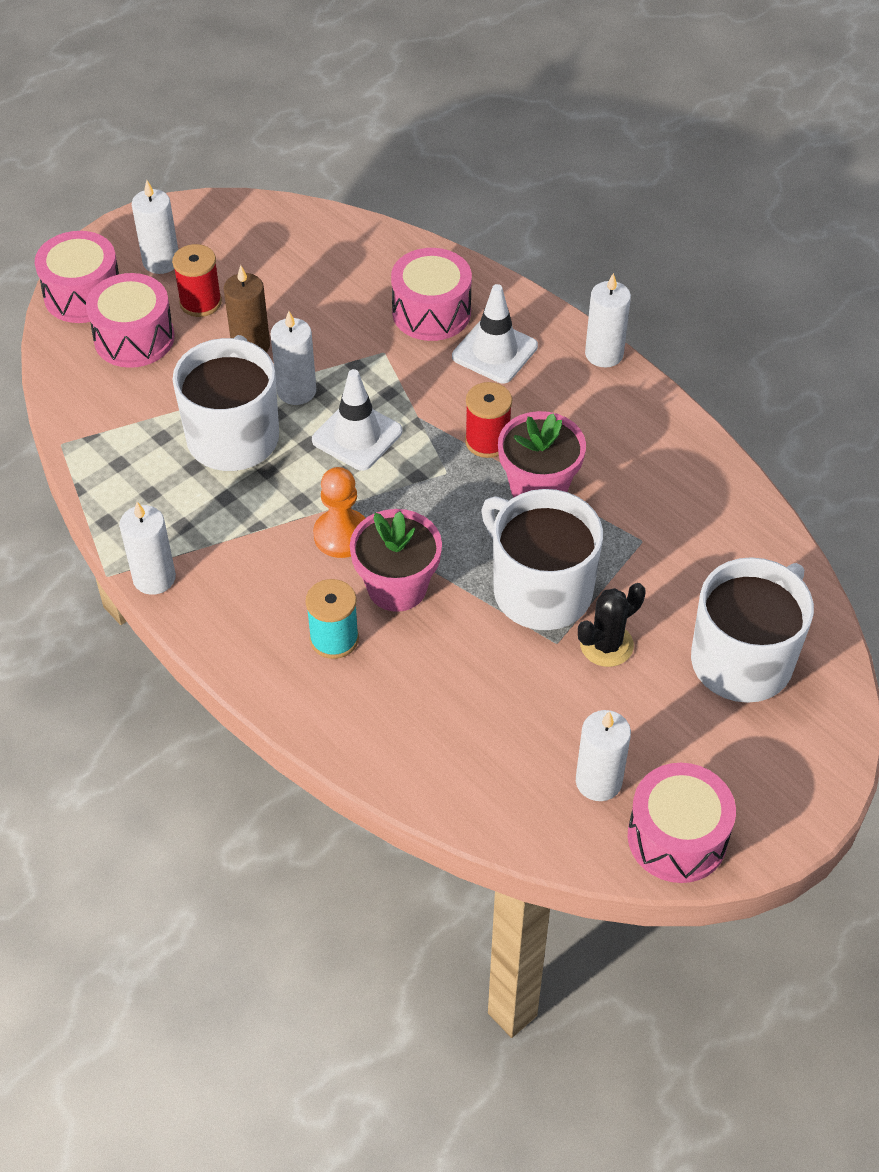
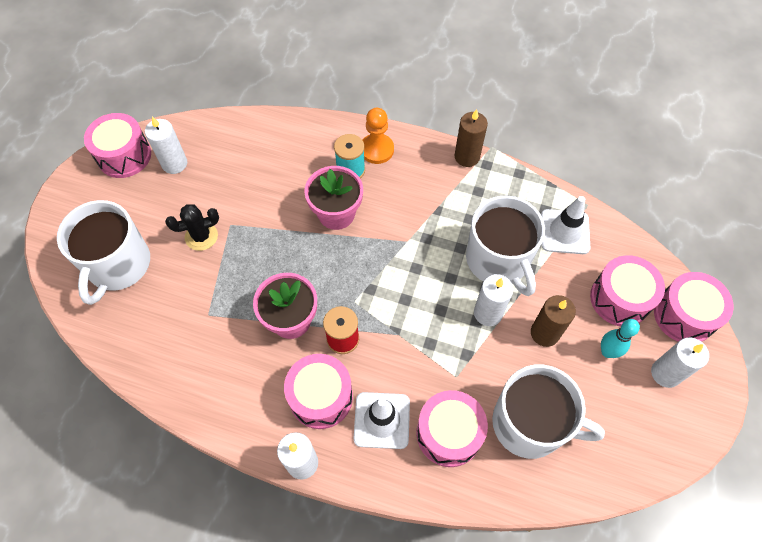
camera: 150 degrees right, 10 degrees up
white candle [119,502,176,595] -> brown candle [455,109,488,167]
red spool [172,244,222,317] -> turquoise bowling pin [601,319,640,358]
white traffic cone [312,369,402,471] -> white traffic cone moved to [541,196,590,254]
orange pawn [313,467,365,558] -> orange pawn moved to [363,108,394,164]
white mug [481,489,603,630] -> white mug moved to [492,365,605,459]
black cactus [578,583,646,667] -> black cactus turned 45 degrees clockwise [165,204,219,251]
none -> pink drum [284,354,353,429]

